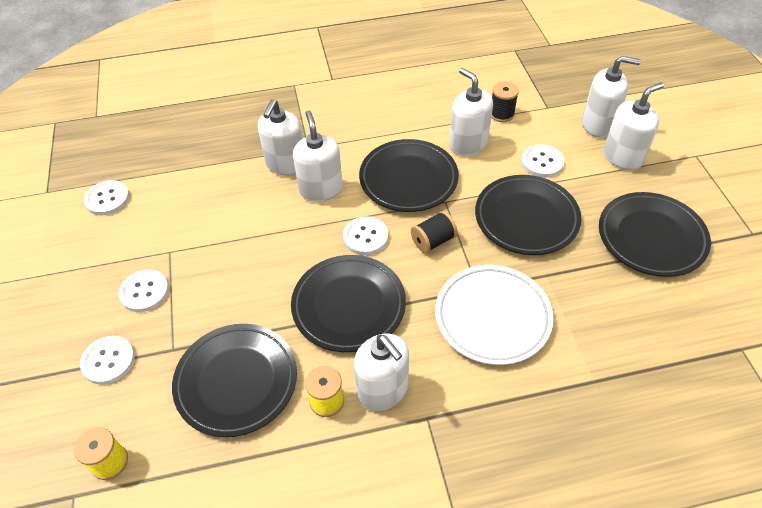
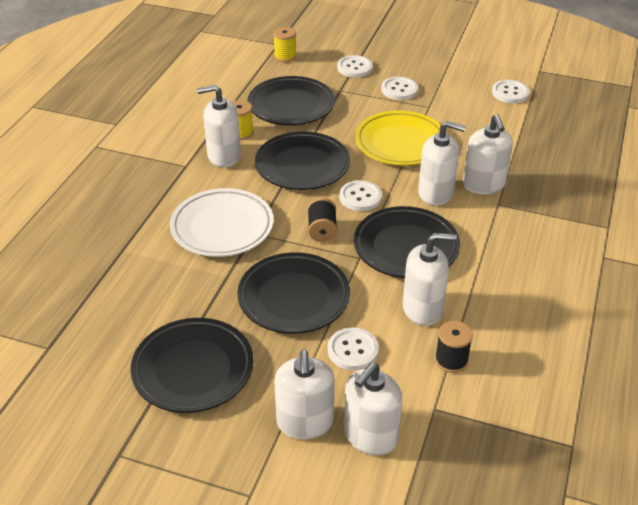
camera: 120 degrees right, 10 degrees down
white soap dispenser [258,99,303,176] -> white soap dispenser turned 150 degrees counterclockwise [463,114,513,195]
none -> yellow plate [355,111,440,165]

